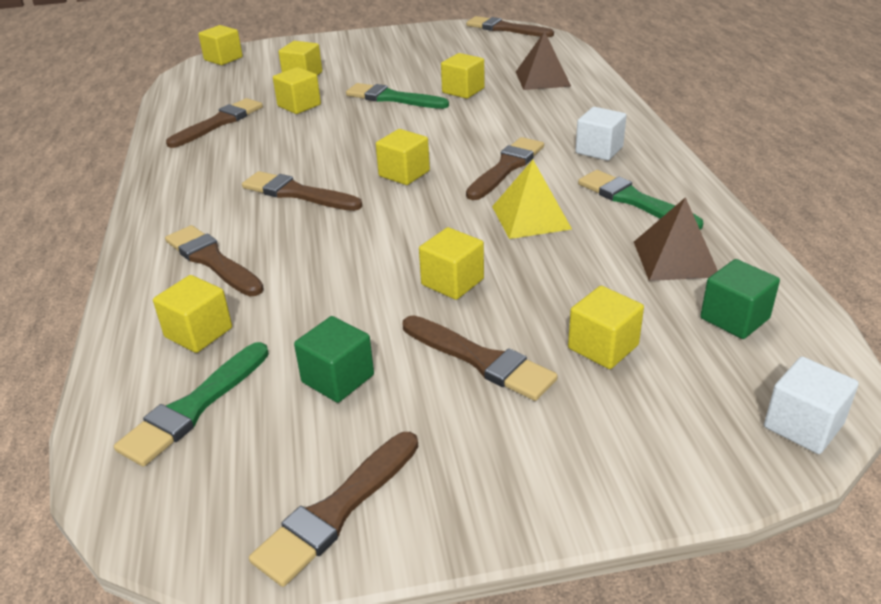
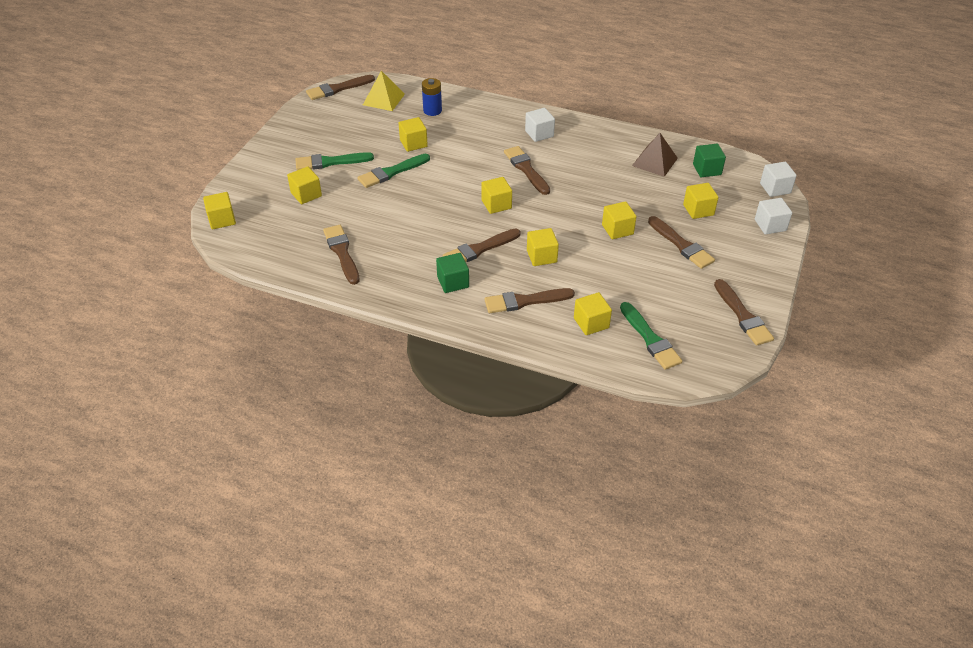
camera: 60 degrees left, 10 degrees up
yellow cube [273,67,321,114] -> yellow cube moved to [527,228,559,266]
green cube [294,316,374,403] -> green cube moved to [436,253,469,293]
brown brush [403,315,558,401] -> brown brush turned 75 degrees clockwise [648,216,715,269]
yellow pyramid [492,160,572,239] -> yellow pyramid moved to [363,71,405,111]
brown pyramid [516,31,571,90] -> blue battery [422,78,442,116]
green brush [578,170,703,230] -> green brush moved to [295,152,374,170]
none -> white cube [755,198,792,234]

